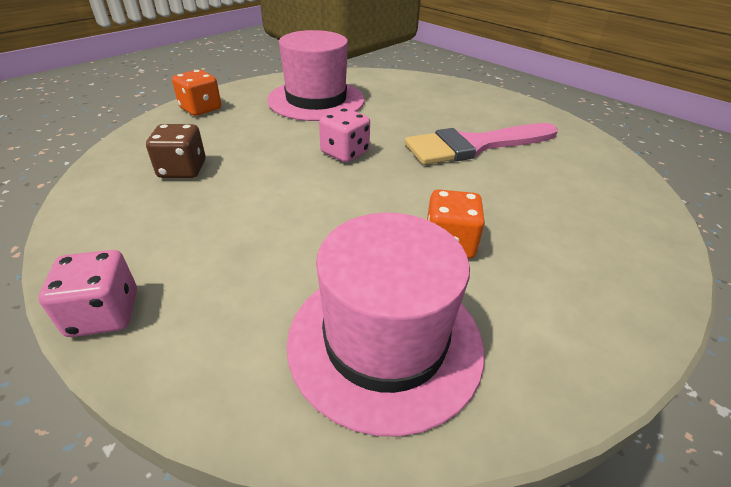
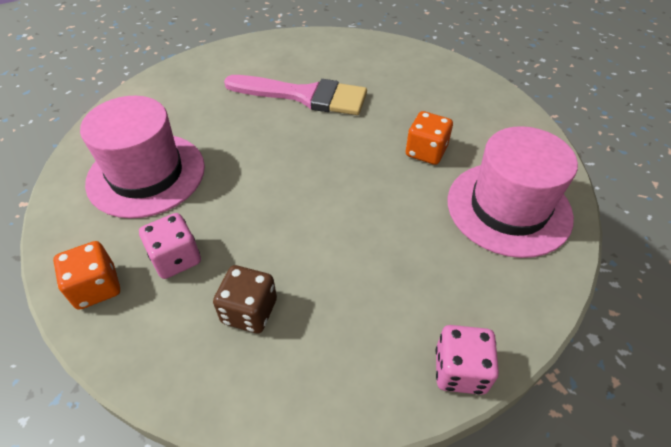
camera: 70 degrees left, 10 degrees up
pink dice [319,108,370,162] -> pink dice moved to [139,213,201,279]
pink brush [405,123,558,165] -> pink brush turned 75 degrees counterclockwise [224,75,367,115]

